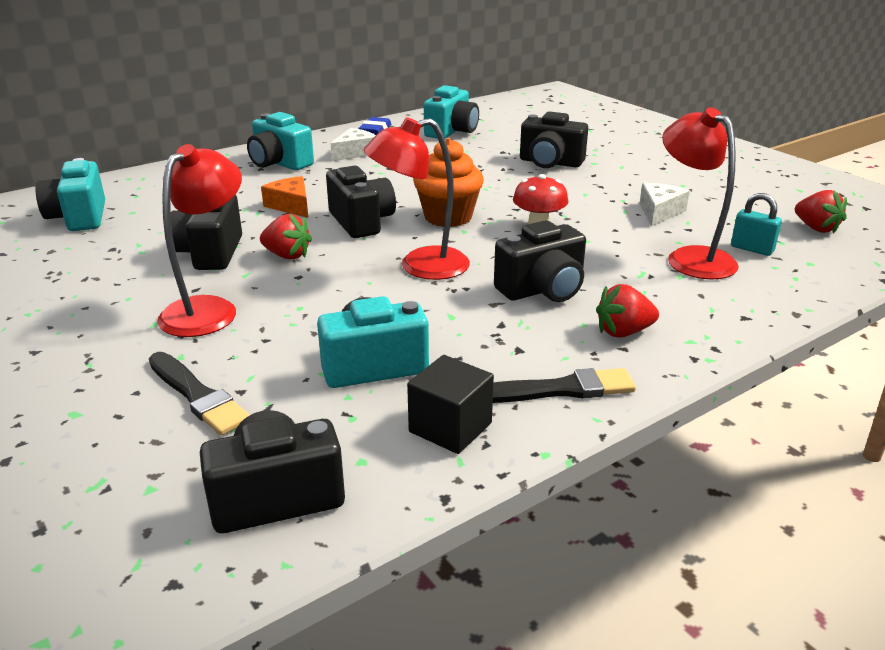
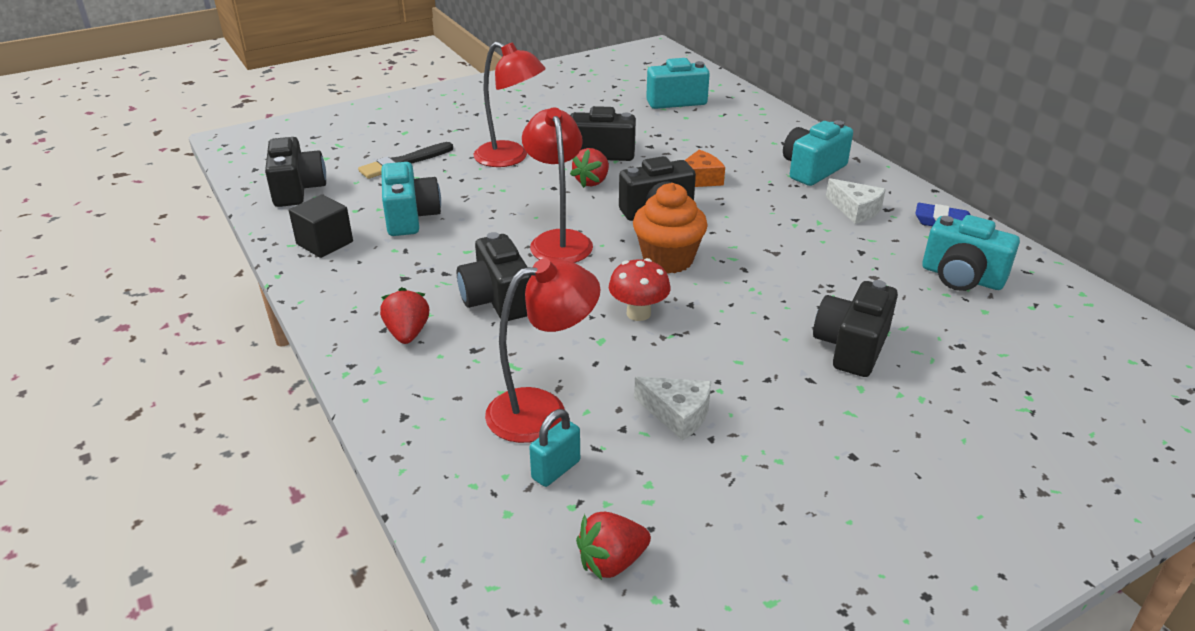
camera: 95 degrees right, 5 degrees up
black brush [493,368,636,403] -> none

